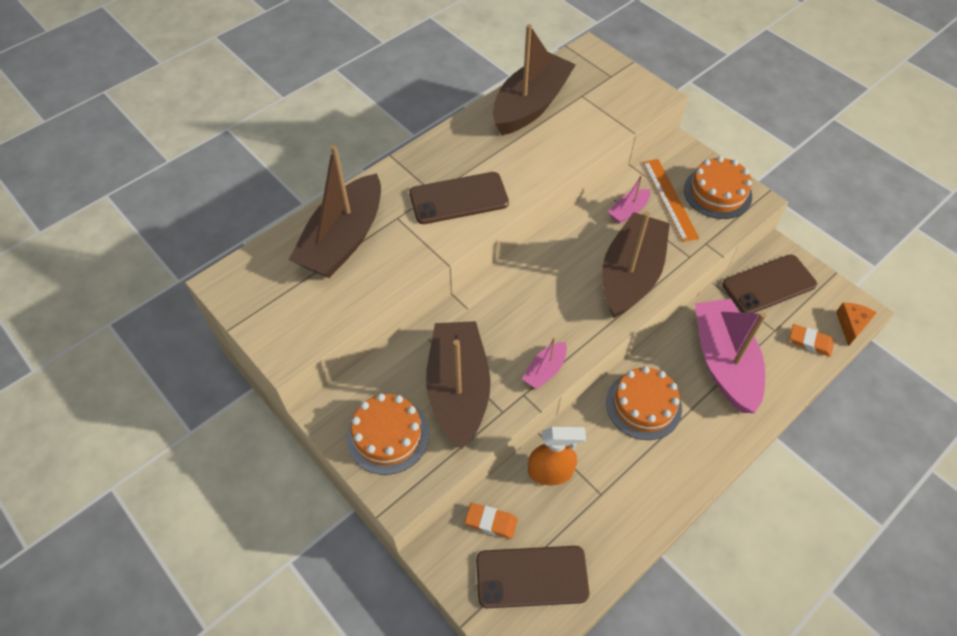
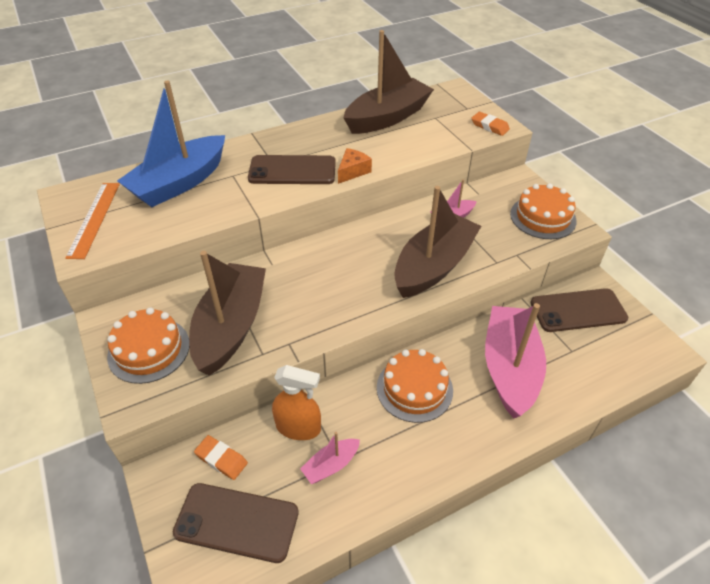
camera: 15 degrees right, 10 degrees down
brown boat [289,145,381,278] -> blue boat [117,80,225,207]
pink boat [522,337,567,389] -> pink boat moved to [300,432,360,484]
orange ruler [643,159,699,242] -> orange ruler moved to [65,183,120,259]
orange eraser [790,324,834,357] -> orange eraser moved to [472,112,510,136]
orange cheese [836,303,877,346] -> orange cheese moved to [338,148,372,184]

